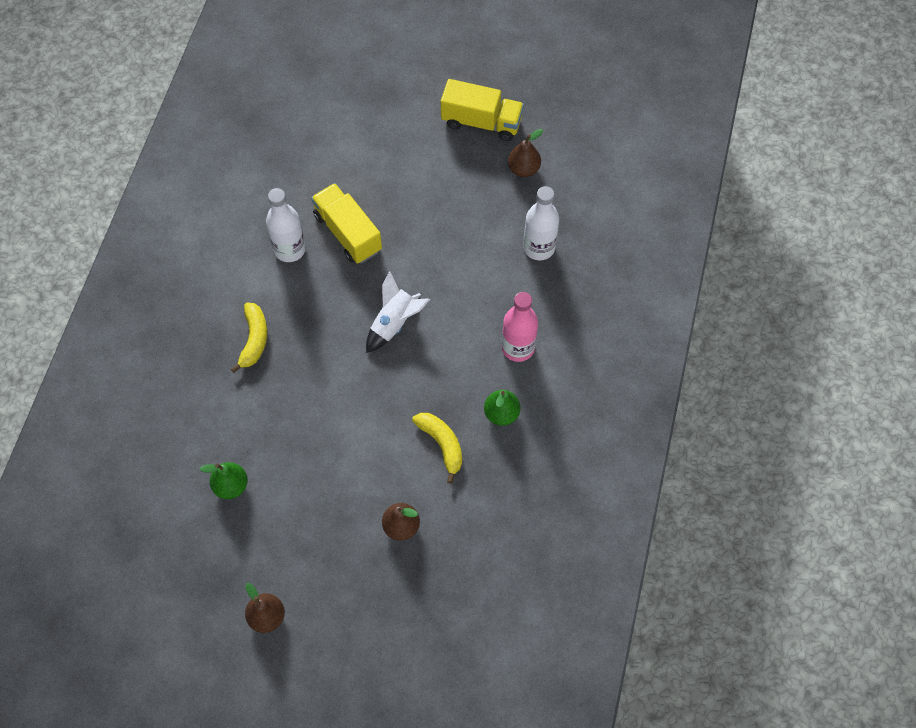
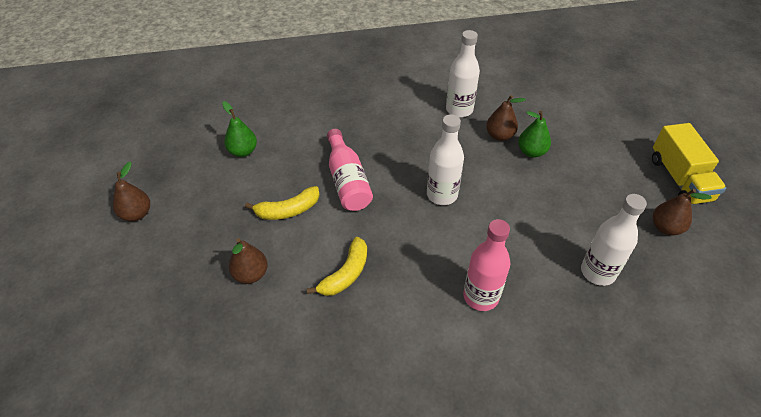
camera: 65 degrees right, 15 degrees down
yellow banana [231,302,267,373] -> yellow banana moved to [245,186,320,220]
yellow truck [311,183,382,264] -> brown pear [486,95,526,141]
white rocket [366,271,430,353] -> white bottle [427,114,464,205]
green pear [484,390,521,426] -> green pear moved to [518,111,551,158]
none -> pink bottle [327,129,373,211]

